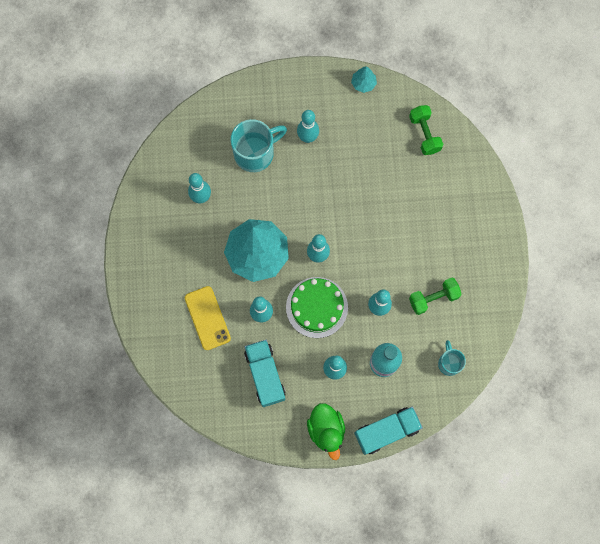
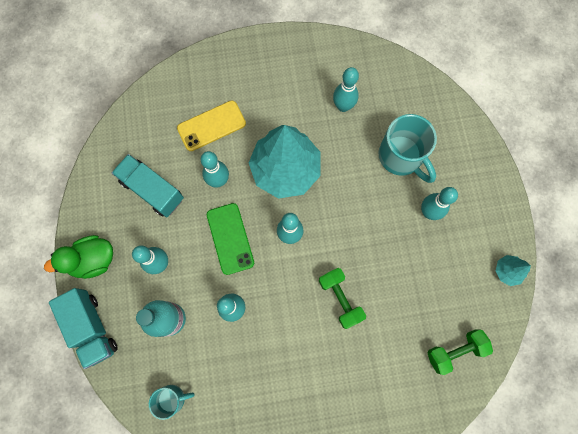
camera: 85 degrees right, 0 degrees up
turquoise truck [244,340,285,407] -> turquoise truck turned 120 degrees counterclockwise [112,154,184,217]
green cake [286,277,348,338] -> green phone [207,203,254,275]
green dumbbell [409,278,462,315] -> green dumbbell moved to [319,268,366,329]

